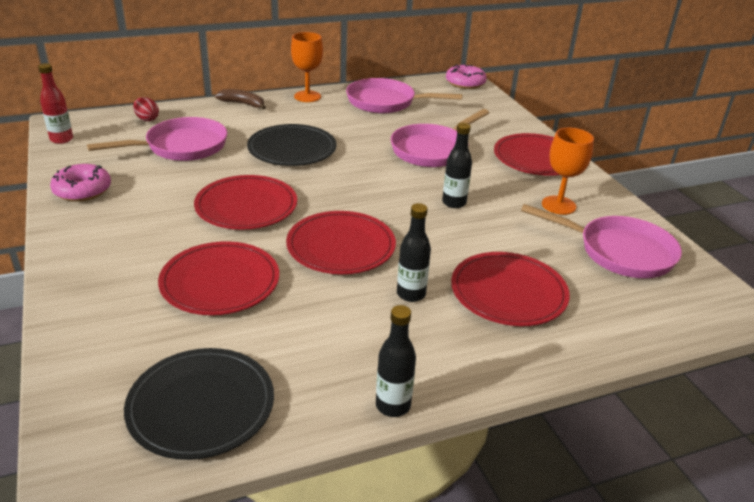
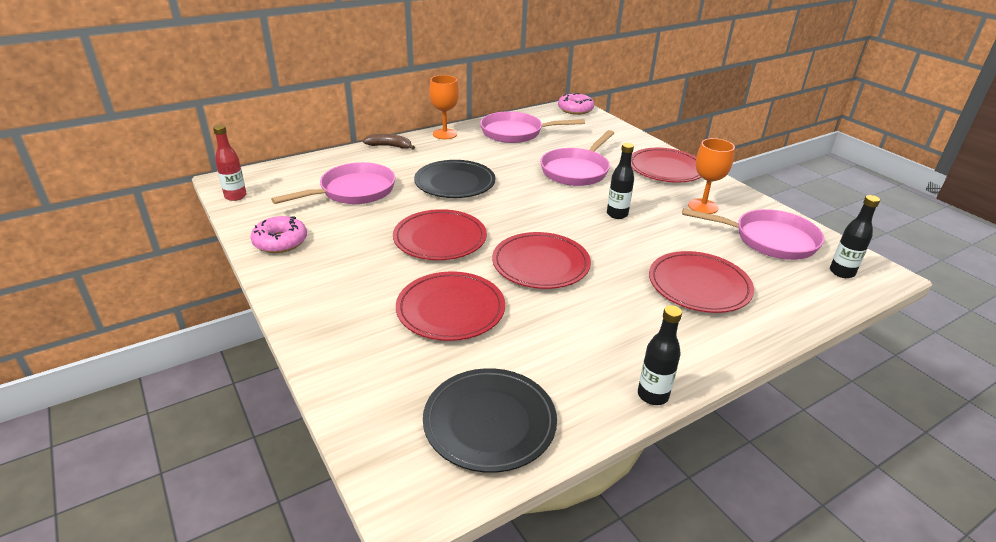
camera: 10 degrees left, 0 degrees up
red egg [133,97,159,121] -> none
black bottle [397,203,431,302] -> black bottle moved to [830,195,880,278]

